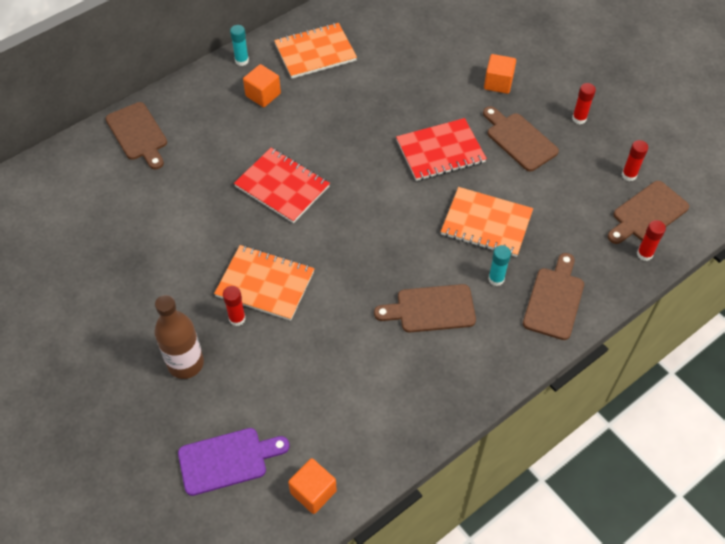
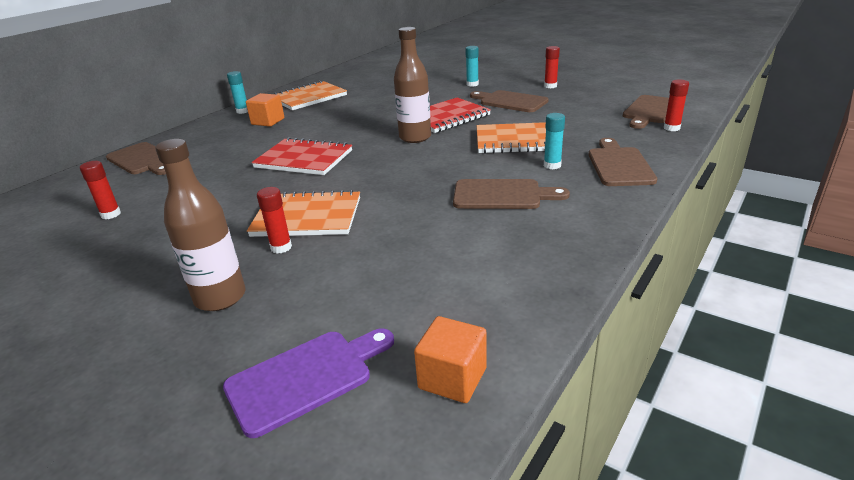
camera: 15 degrees left, 25 degrees down
brown cutting board [374,284,476,333] -> brown cutting board turned 150 degrees counterclockwise [453,179,570,209]
orange cube [484,54,516,94] -> turquoise glue stick [465,46,479,87]
red glue stick [622,140,648,181] -> red glue stick moved to [80,161,121,219]
none -> brown bottle [394,27,431,143]

